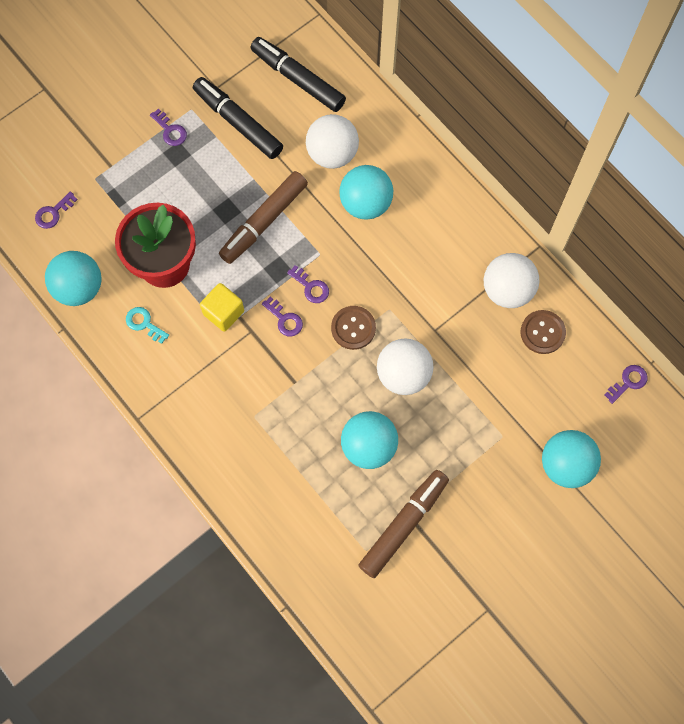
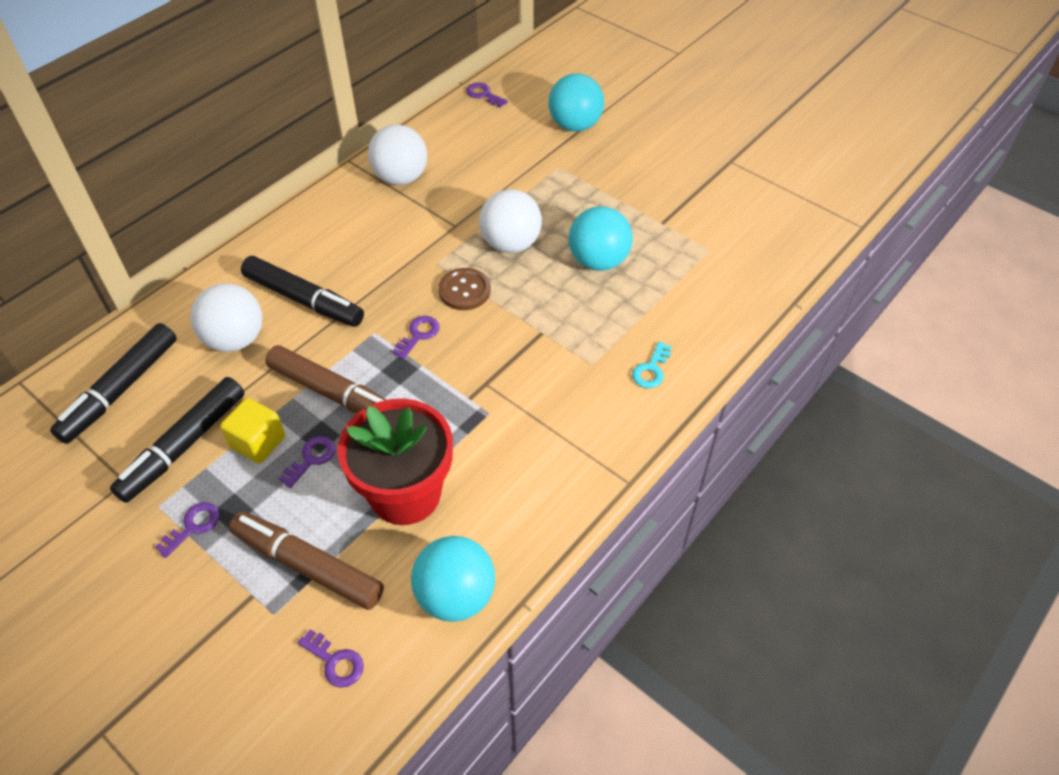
camera: 100 degrees left, 20 degrees down
turquoise key [126,307,169,344] -> turquoise key moved to [632,342,672,388]
yellow cube [200,283,244,332] -> yellow cube moved to [220,398,285,464]
purple key [262,297,303,336] -> purple key moved to [279,436,336,488]
turquoise ball [339,165,393,220] -> black marker [241,256,364,327]
brown marker [358,470,449,578] -> brown marker moved to [229,512,384,610]
brown button [520,310,566,354] -> none

